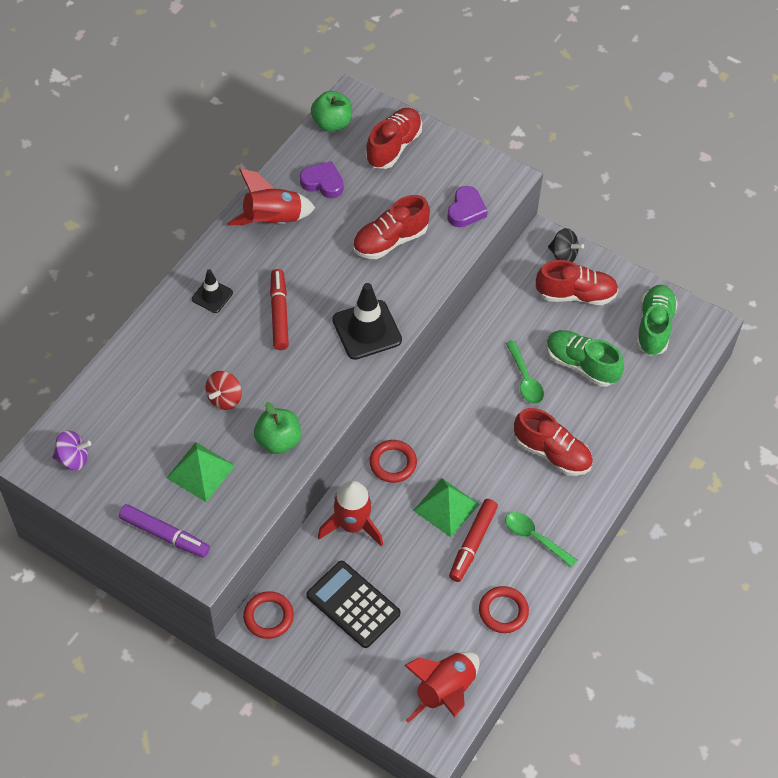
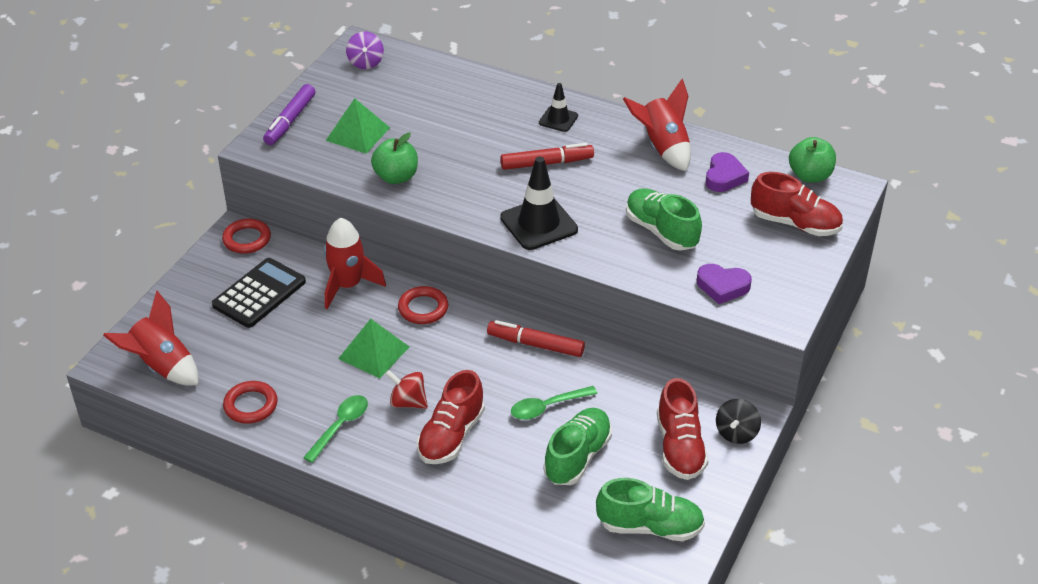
camera: 85 degrees right, 15 degrees down
red spinning top [206,371,242,410] -> red spinning top moved to [385,370,428,409]
red shoe [353,195,430,259] -> green shoe [626,189,702,251]
red marker [449,499,498,582] -> red marker moved to [487,320,585,357]

